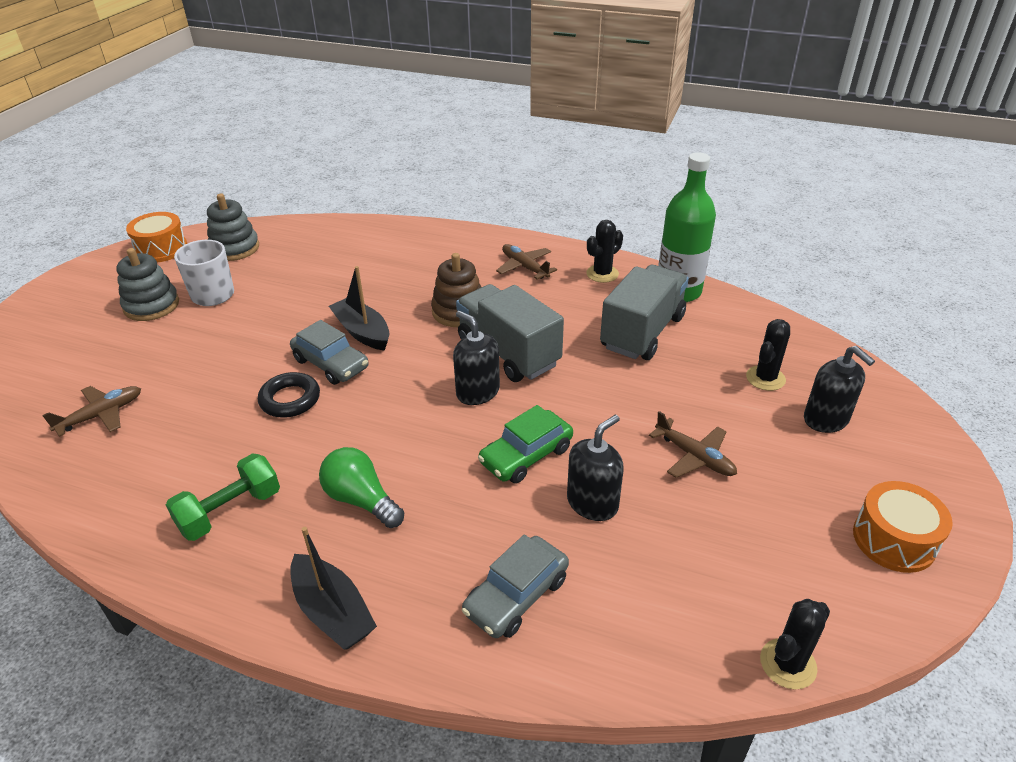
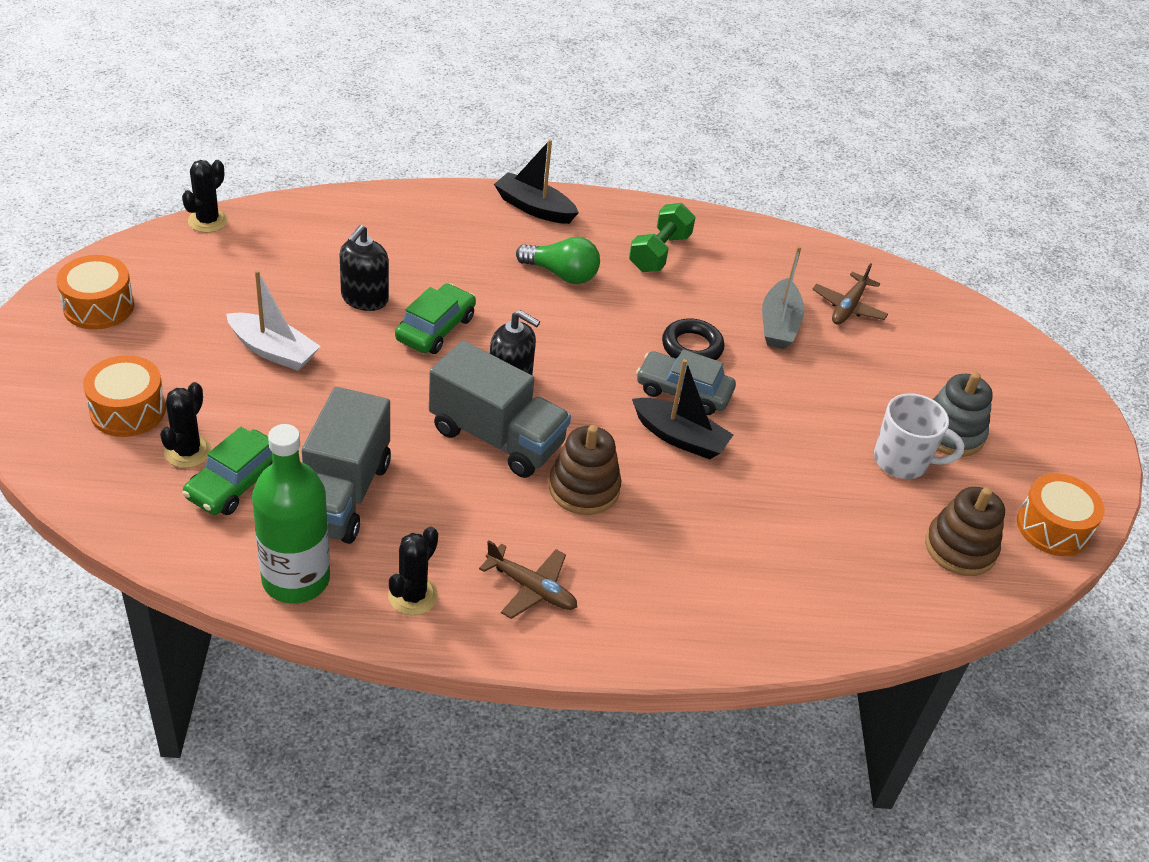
camera: 155 degrees right, 5 degrees up
grey stacking toy [207,194,259,261] -> brown stacking toy [925,487,1005,576]
grey car [462,534,569,638] -> none
brown plane [649,411,737,478] -> white boat [226,270,320,371]
black soap dispenser [804,346,875,433] -> orange drum [83,355,166,437]
none -> green car [182,427,272,515]
none -> grey boat [762,246,804,349]

